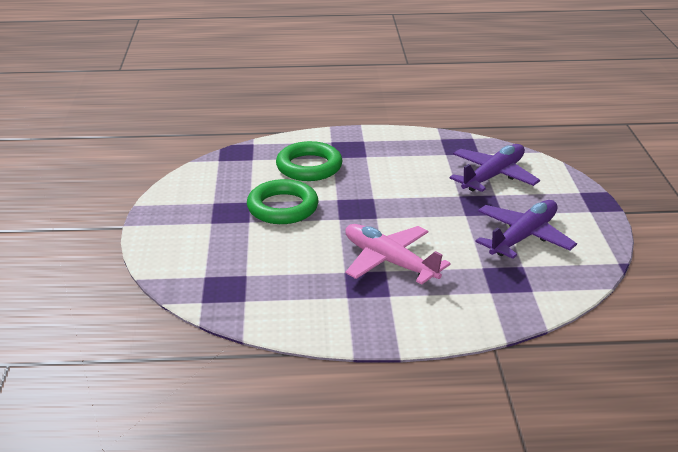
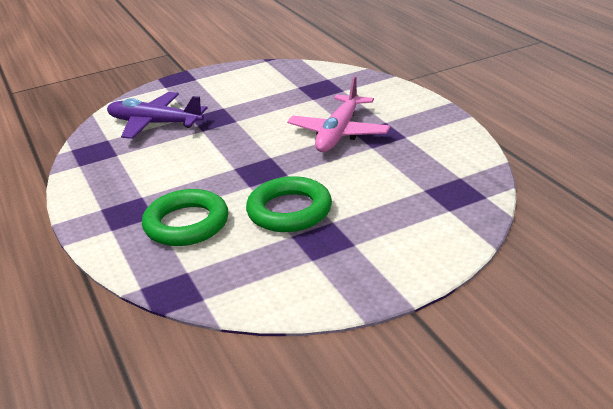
camera: 110 degrees left, 0 degrees up
purple plane [476,200,577,259] -> none

